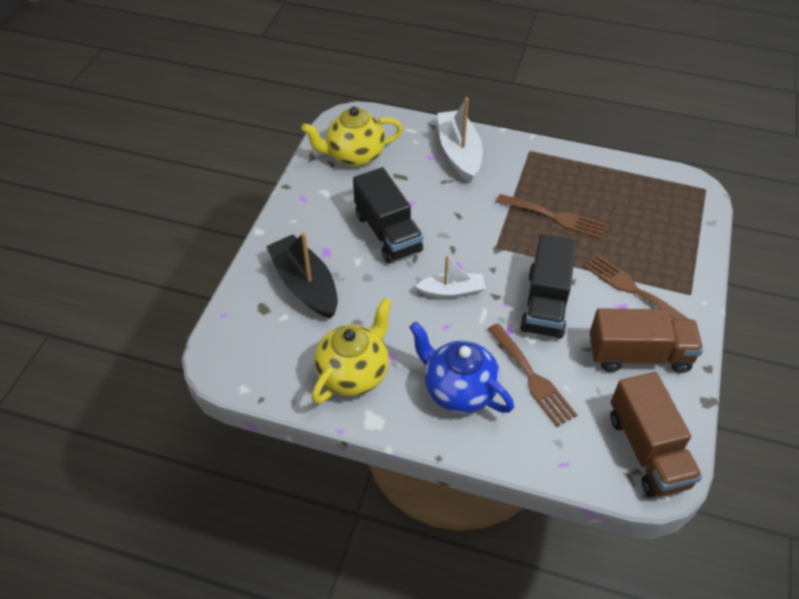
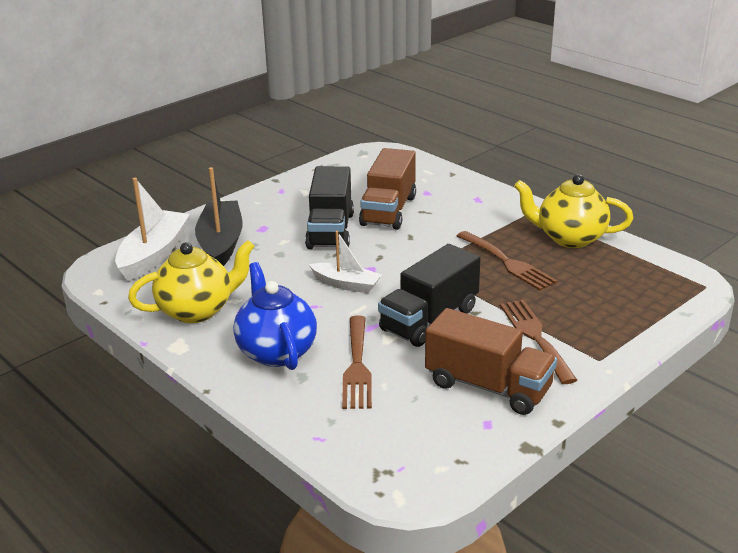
camera: 30 degrees right, 20 degrees down
yellow teapot [301,106,403,167] -> yellow teapot moved to [514,174,633,248]
white boat [437,97,483,183] -> white boat moved to [115,178,190,281]
brown truck [610,372,702,497] -> brown truck moved to [359,148,416,230]

